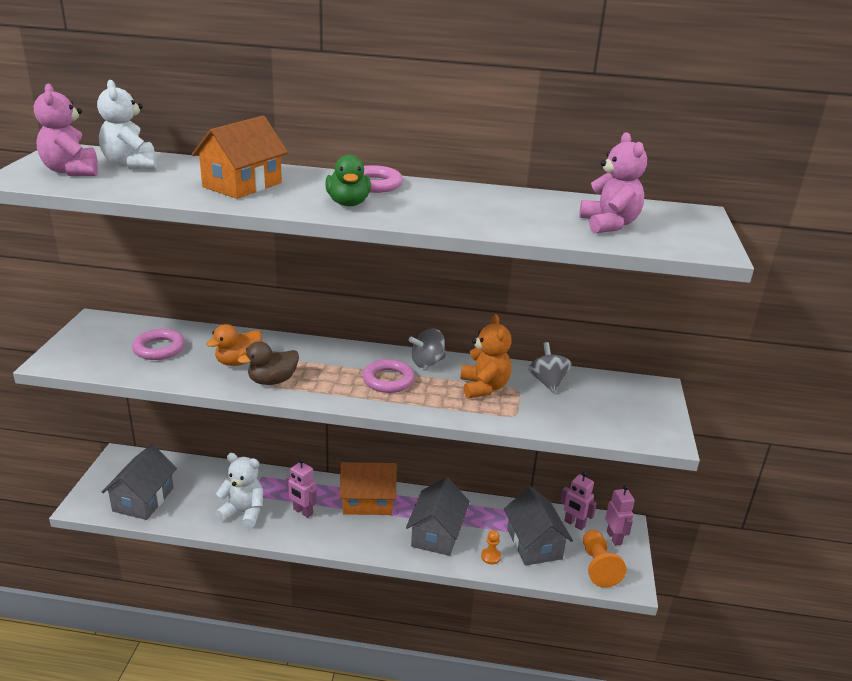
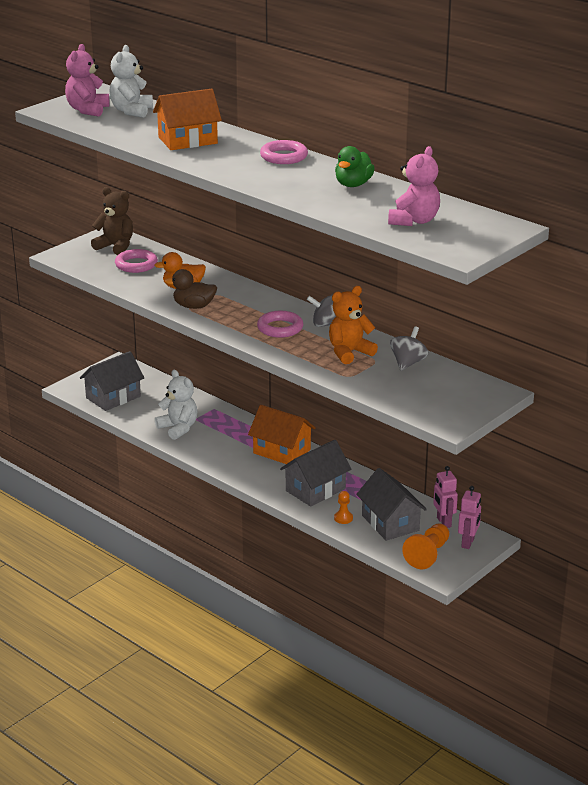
camera: 35 degrees right, 0 degrees up
pink robot [286,458,317,518] -> none
green duck [325,155,371,206] -> green duck moved to [335,146,375,187]
orange teddy bear [460,314,512,399] -> orange teddy bear turned 150 degrees counterclockwise [329,286,378,364]
grey house [504,486,573,566] -> grey house turned 45 degrees counterclockwise [356,468,427,541]
none -> brown teddy bear [91,187,133,255]

